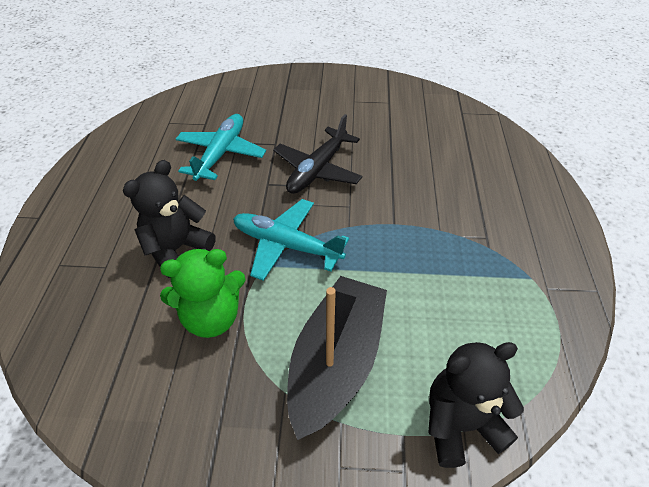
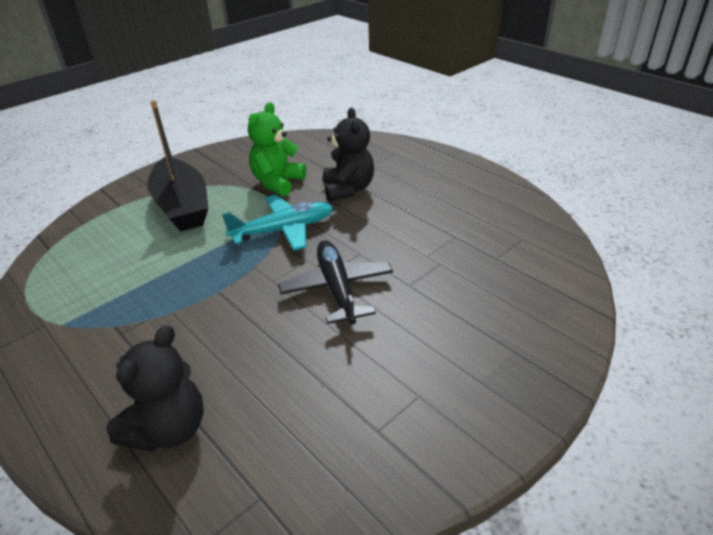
camera: 135 degrees right, 10 degrees down
turquoise plane [176,114,266,181] -> none
black teddy bear [428,342,524,468] -> black teddy bear moved to [106,325,204,452]

